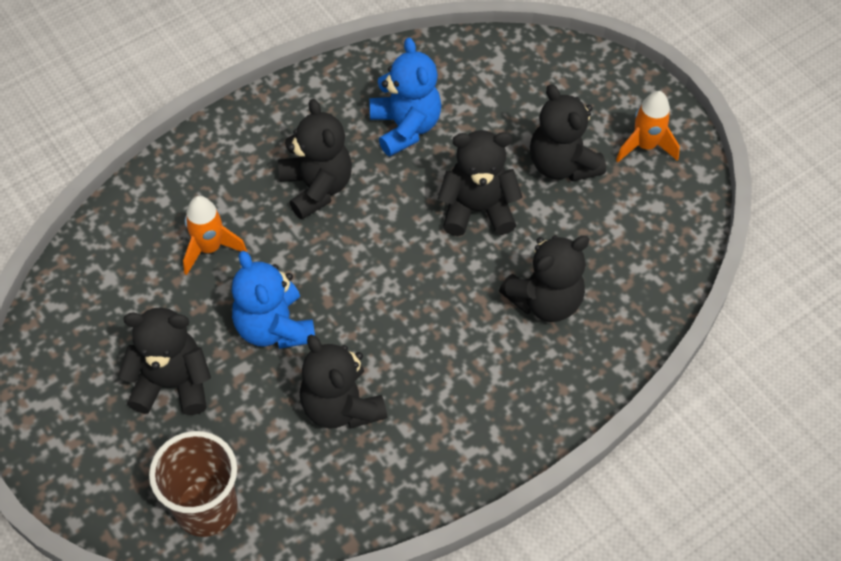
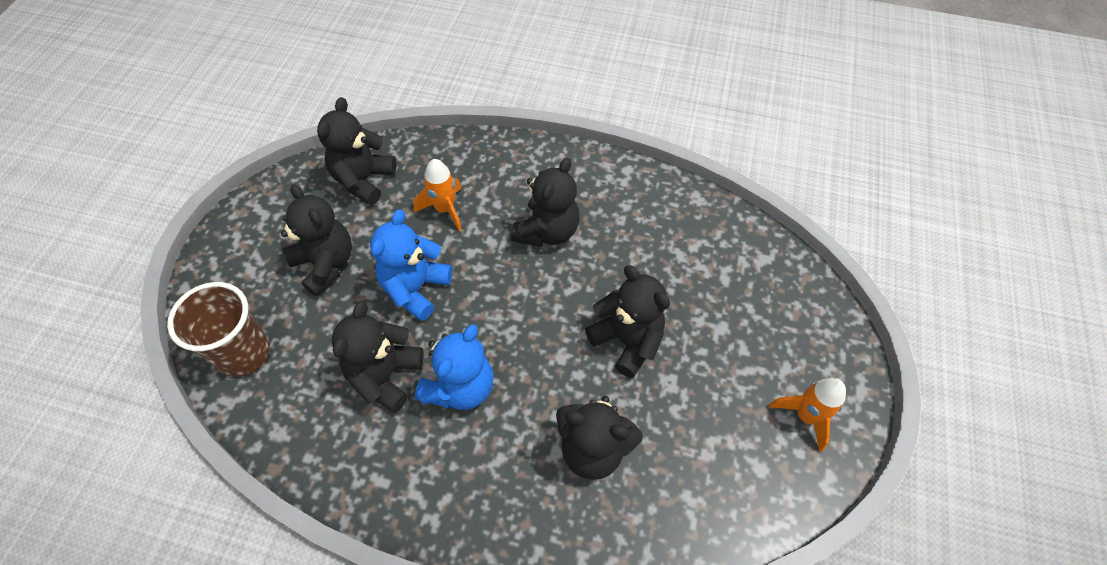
camera: 50 degrees right, 0 degrees up
blue teddy bear [369,38,441,157] -> blue teddy bear moved to [415,324,494,410]
black teddy bear [530,84,606,182] -> black teddy bear moved to [317,97,396,205]

